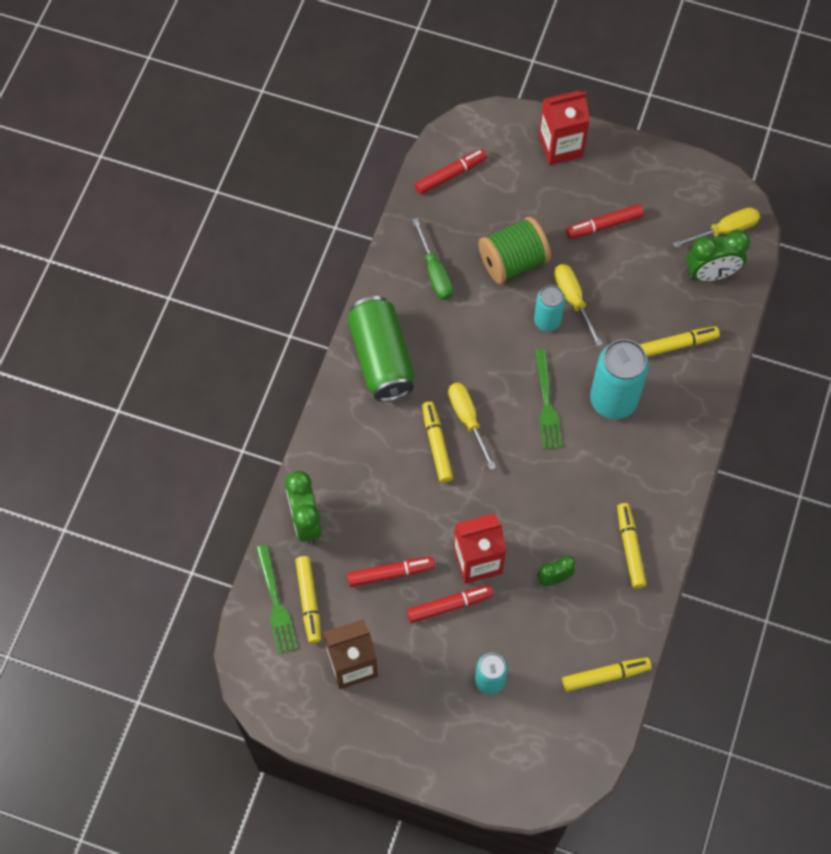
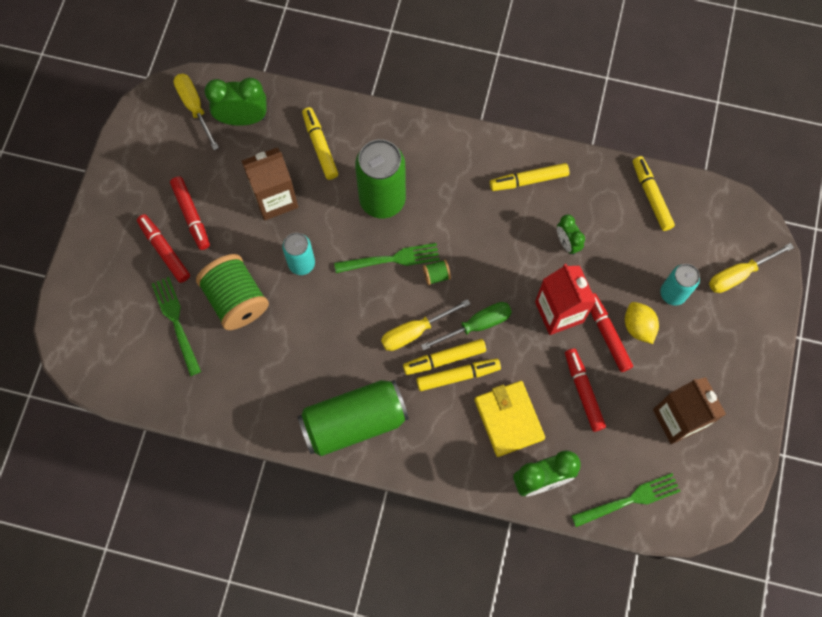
camera: 95 degrees left, 5 degrees up
yellow marker [295,556,321,643] -> yellow marker moved to [416,359,501,391]
green screwdriver [412,218,453,300] -> green screwdriver moved to [421,302,512,351]
red marker [415,149,487,194] -> red marker moved to [137,214,190,283]
red carton [539,91,590,165] -> none
yellow screwdriver [554,264,603,347] -> yellow screwdriver moved to [709,243,794,293]
turquoise can [590,339,649,419] -> green can [355,139,406,218]
green clock [686,230,750,281] -> green clock turned 75 degrees counterclockwise [204,77,266,126]
none -> green fork [152,277,201,376]
none -> brown carton [242,147,298,220]
none -> green spool [423,260,451,285]
none -> yellow wallet [475,381,545,457]
none -> yellow lemon [625,302,659,344]

